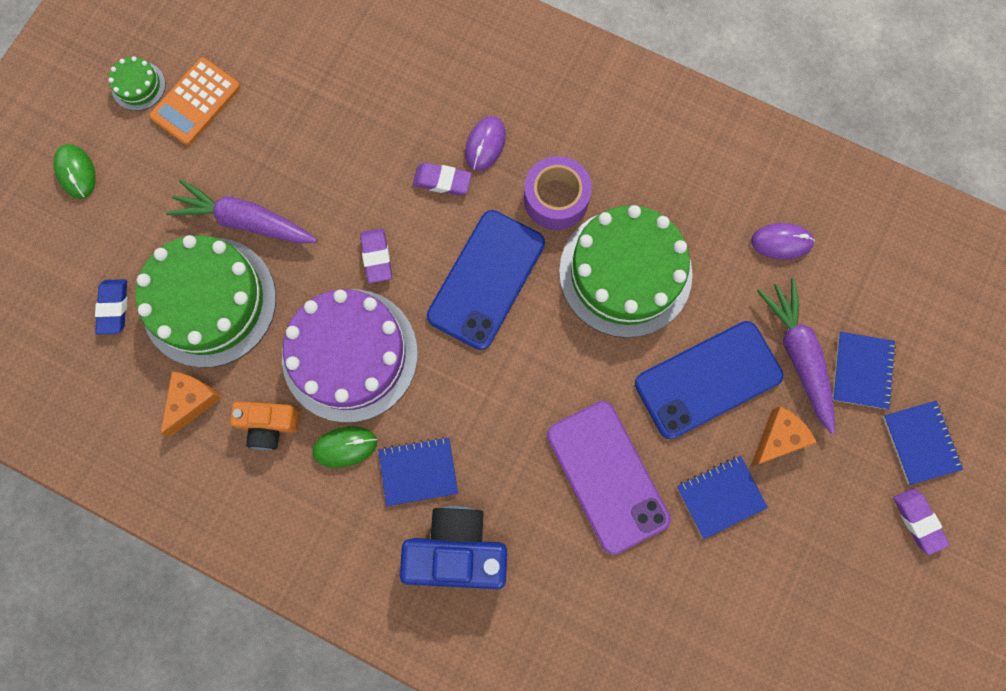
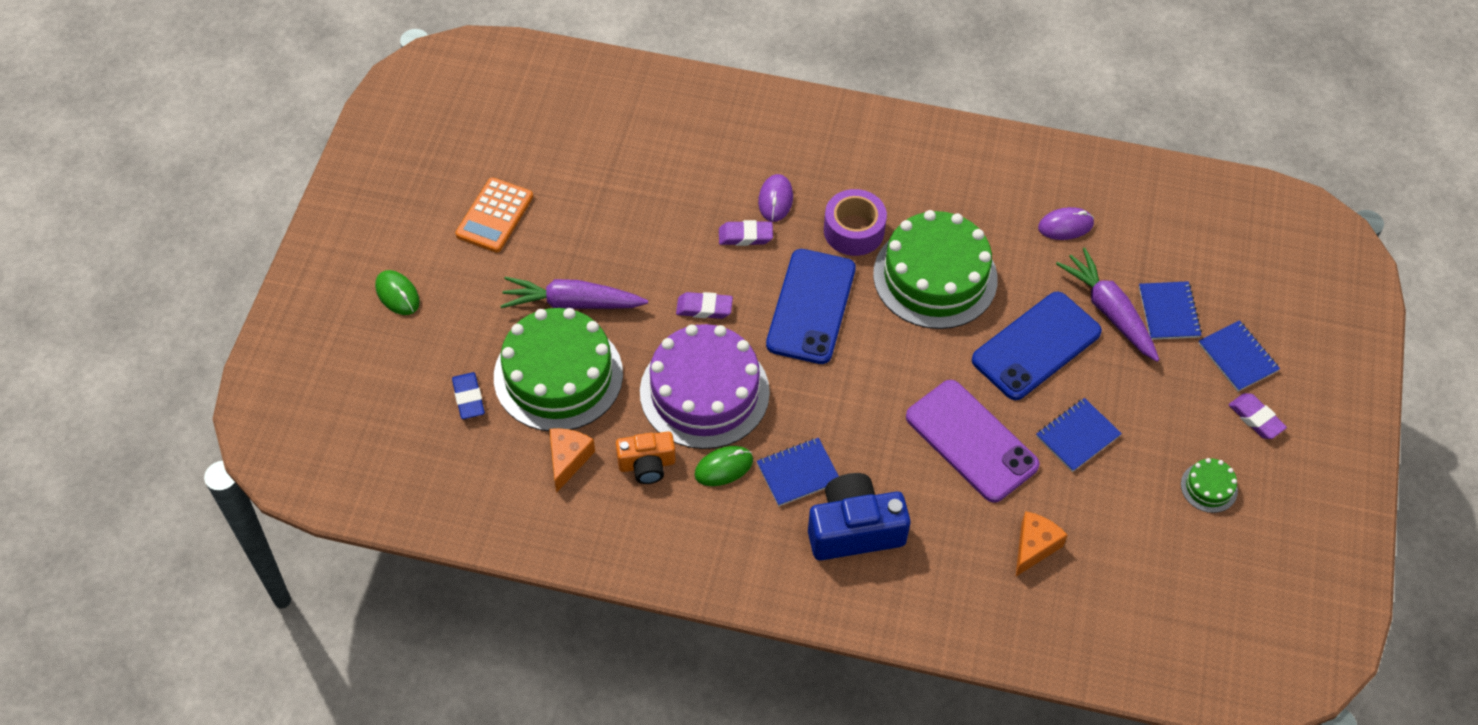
camera: 15 degrees left, 20 degrees down
green cake [108,56,165,111] -> green cake moved to [1181,458,1238,513]
purple eraser [360,228,392,283] -> purple eraser turned 60 degrees counterclockwise [676,292,733,319]
orange cheese [751,406,817,466] -> orange cheese moved to [1016,511,1068,576]

